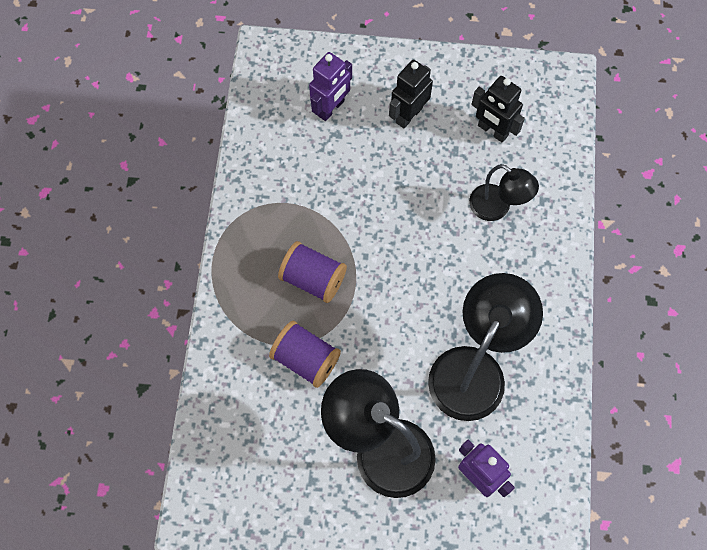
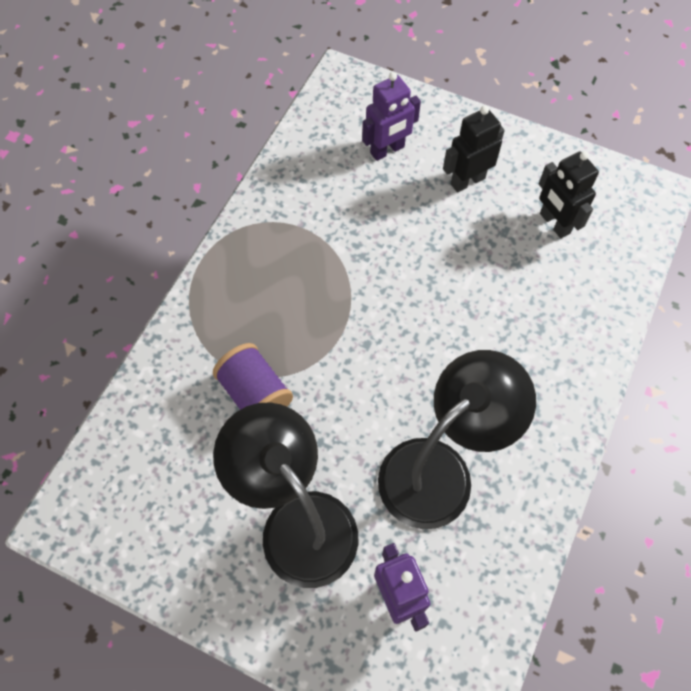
camera: 20 degrees right, 5 degrees down
purple spool [278,241,347,303] -> none
black lamp [469,164,539,221] -> none

